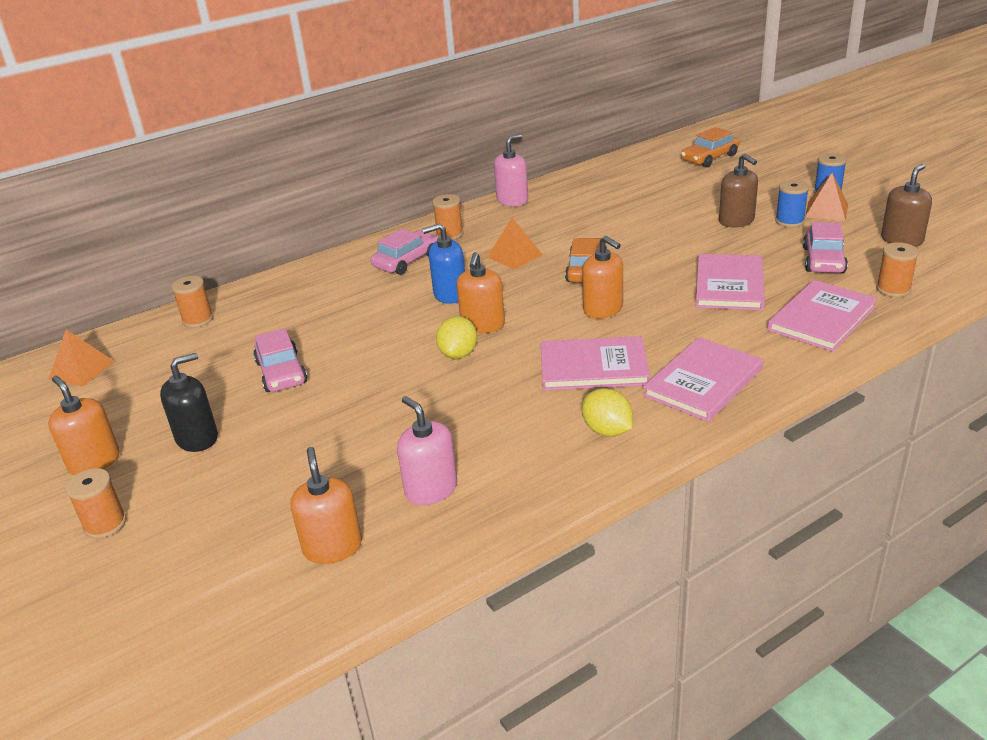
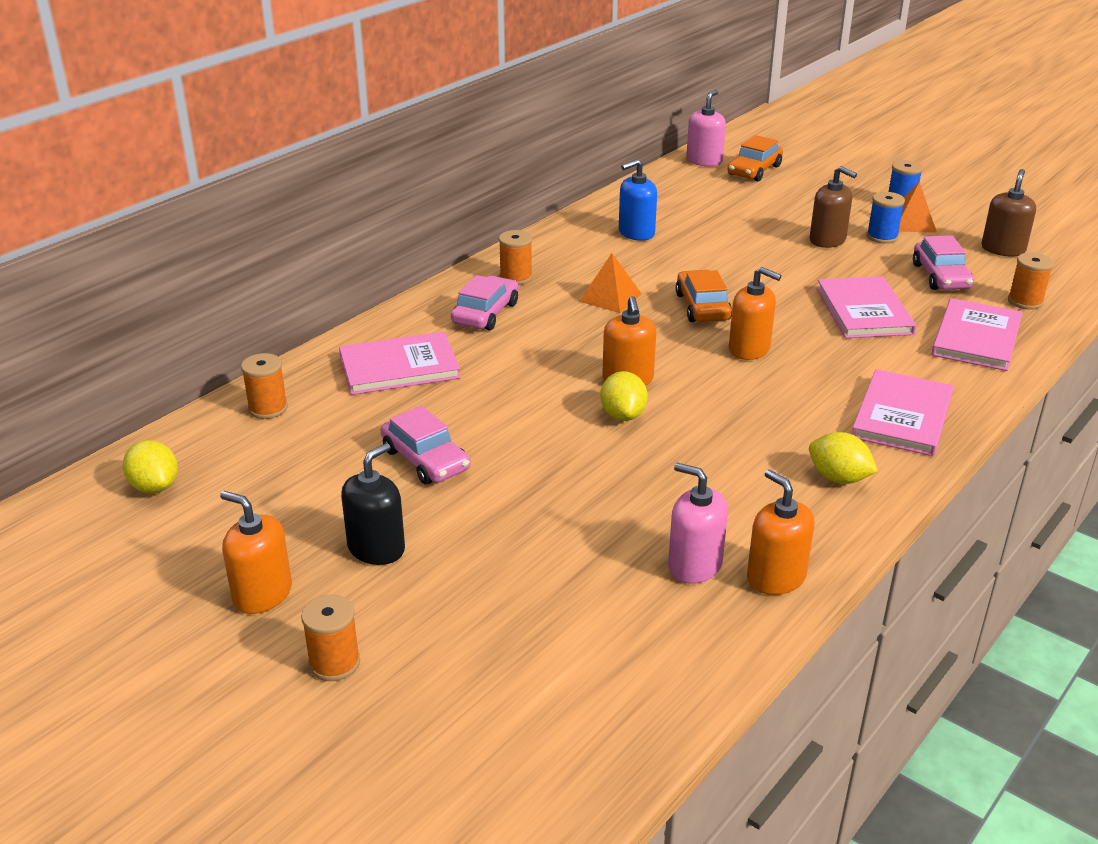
camera: 20 degrees left, 0 degrees up
orange pyramid [48,330,115,386] -> yellow lemon [123,440,178,493]
orange soap dispenser [290,447,362,564] -> orange soap dispenser moved to [747,470,815,595]
blue soap dispenser [422,223,465,304] -> blue soap dispenser moved to [619,159,657,241]
pink soap dispenser [494,134,528,206] -> pink soap dispenser moved to [686,90,726,166]
pink book [541,336,650,390] -> pink book moved to [339,331,461,395]

